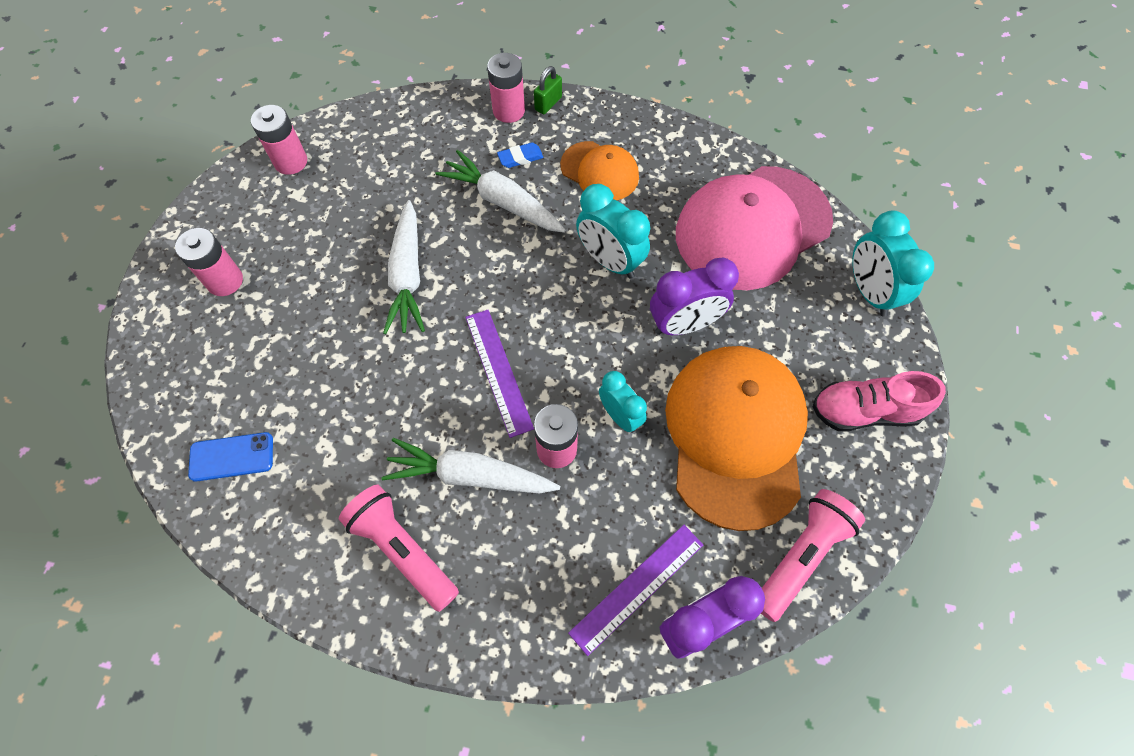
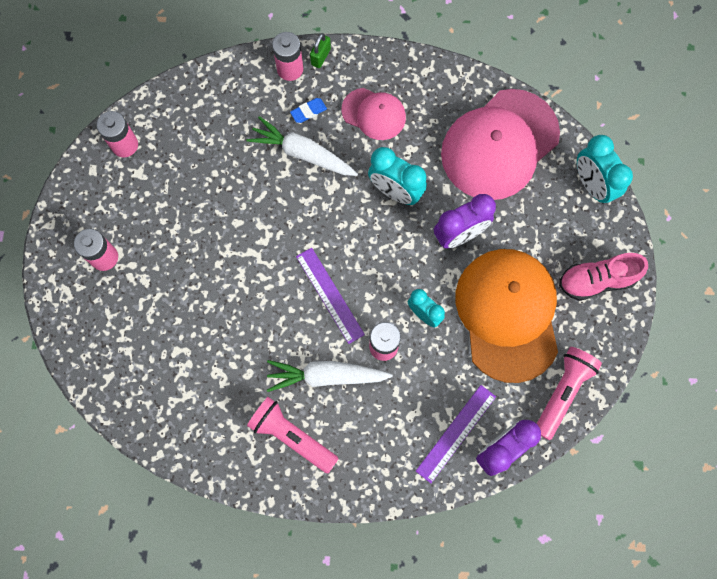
camera: 10 degrees left, 10 degrees up
blue phone [188,432,273,482] -> none
white carrot [383,200,425,334] -> none
orange cap [560,141,639,200] -> pink cap [341,88,406,140]

